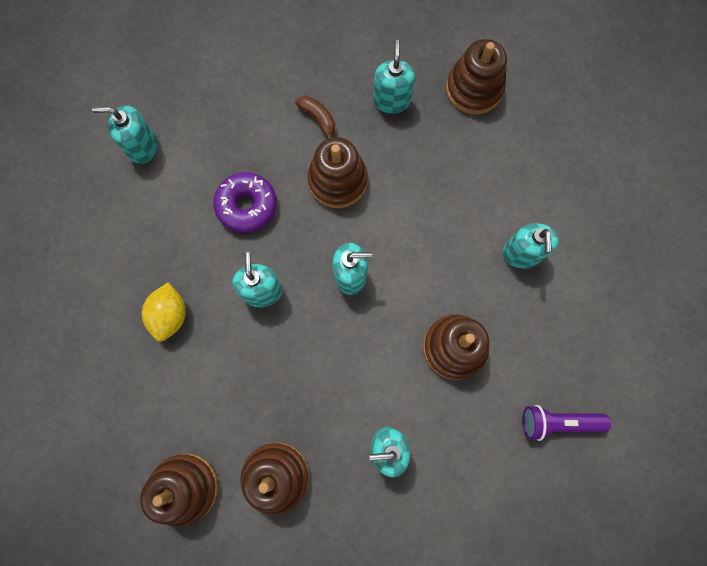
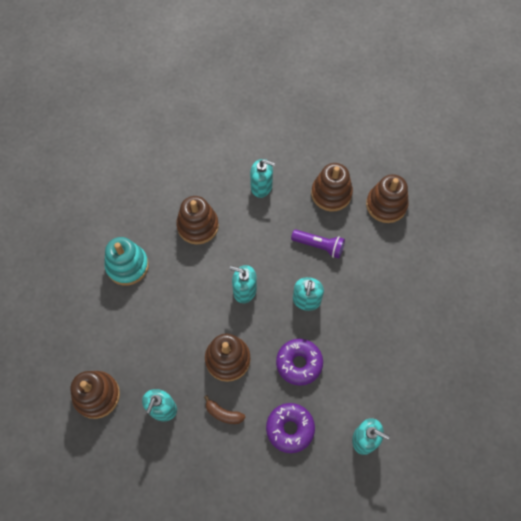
camera: 160 degrees left, 10 degrees down
yellow lemon [142,282,186,342] -> none
brown banana [295,96,335,139] -> brown banana turned 45 degrees counterclockwise [204,395,245,424]
turquoise soap dispenser [503,223,559,269] -> turquoise stacking toy [104,237,149,285]
purple flashlight [523,405,611,441] -> purple flashlight moved to [291,230,345,259]
none -> purple donut [266,403,315,453]

